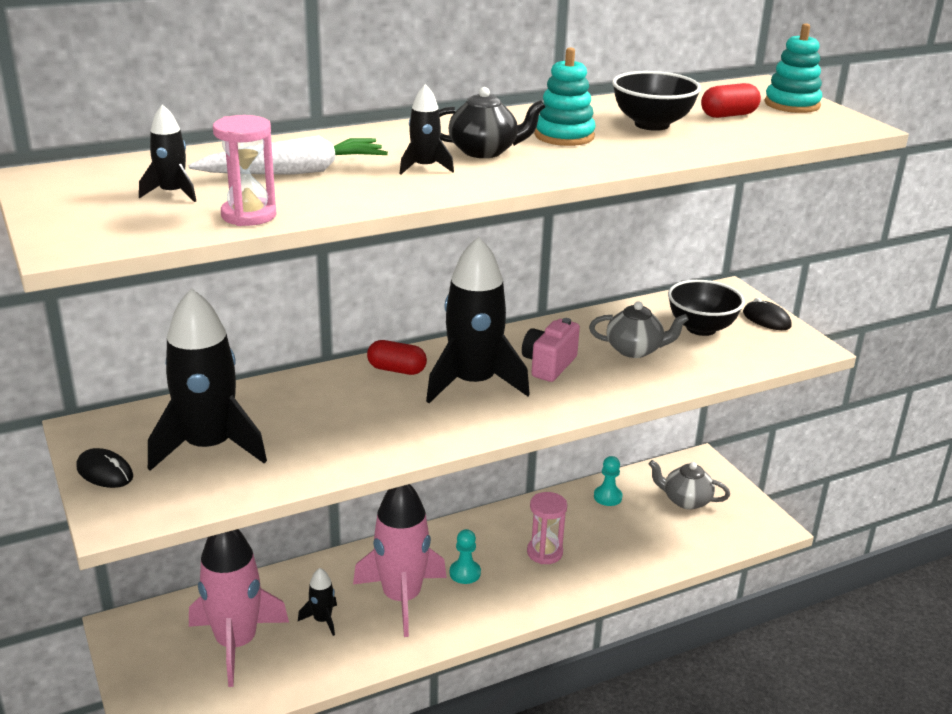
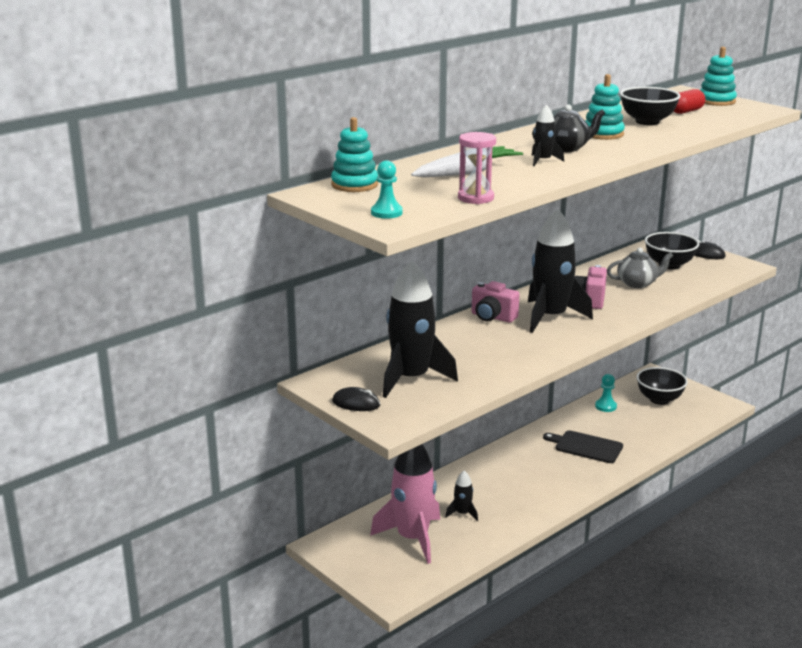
camera: 15 degrees left, 5 degrees down
black rocket [139,104,196,202] -> none
pink rocket [353,484,447,637] -> none
red capsule [367,340,427,375] -> pink camera [472,281,519,323]
turquoise pawn [450,529,481,584] -> turquoise pawn moved to [371,160,403,219]
pink hourglass [527,492,567,564] -> black cutting board [543,430,623,463]
grey teapot [649,460,730,510] -> black bowl [636,367,688,405]
none -> turquoise stacking toy [331,117,378,192]

